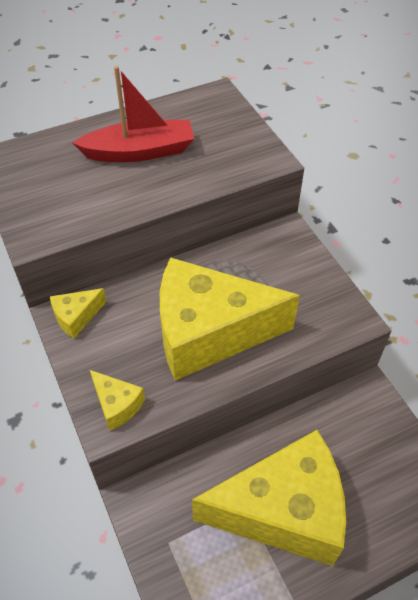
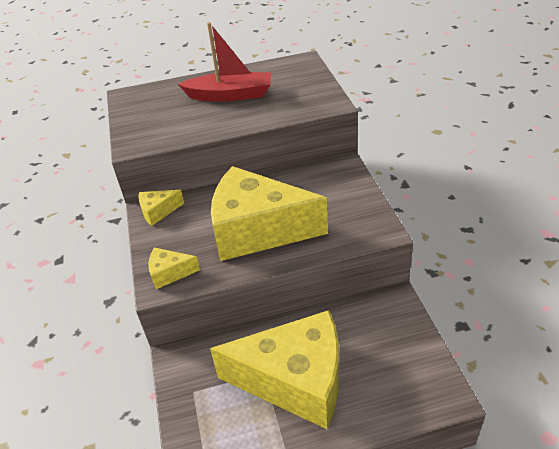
camera: 15 degrees right, 10 degrees down
yellow cheese [90,370,145,431] -> yellow cheese turned 120 degrees clockwise [148,248,200,289]

